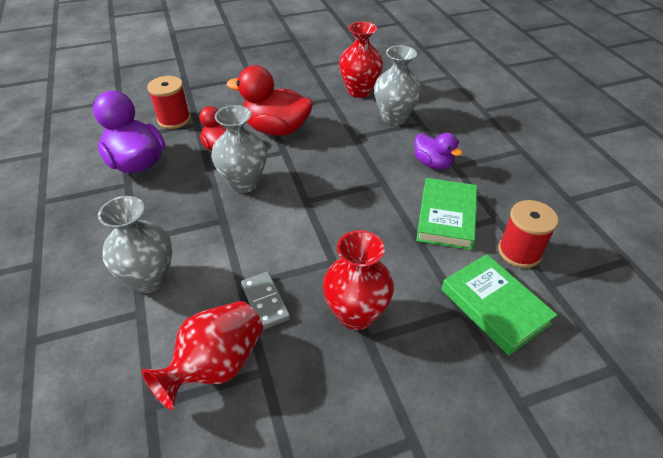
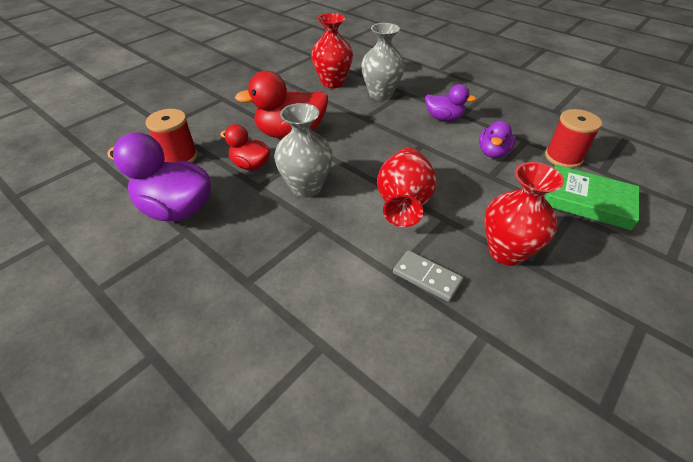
camera: 30 degrees left, 0 degrees up
grey vase [98,196,172,293] -> none
red vase [142,301,263,410] -> red vase moved to [377,148,437,227]
green book [416,178,477,250] -> purple duck [479,120,516,158]

